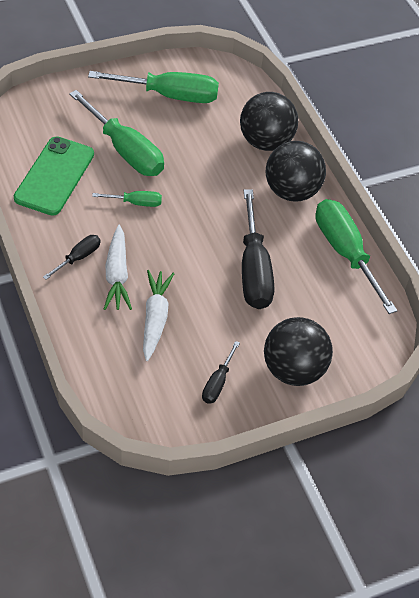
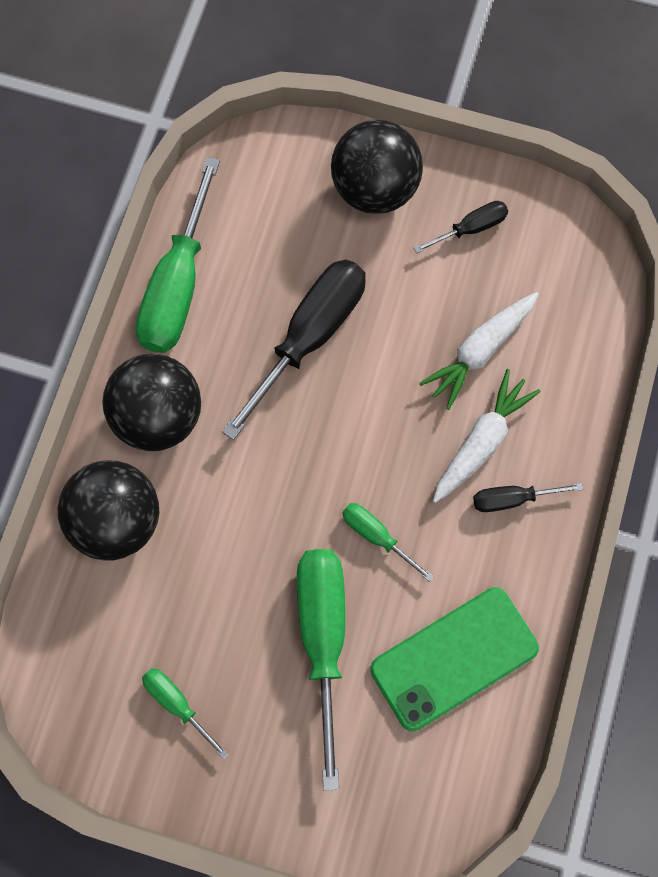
camera: 135 degrees left, 20 degrees up
green screwdriver [88,71,219,103] -> green screwdriver [142,668,229,759], size x0.49

